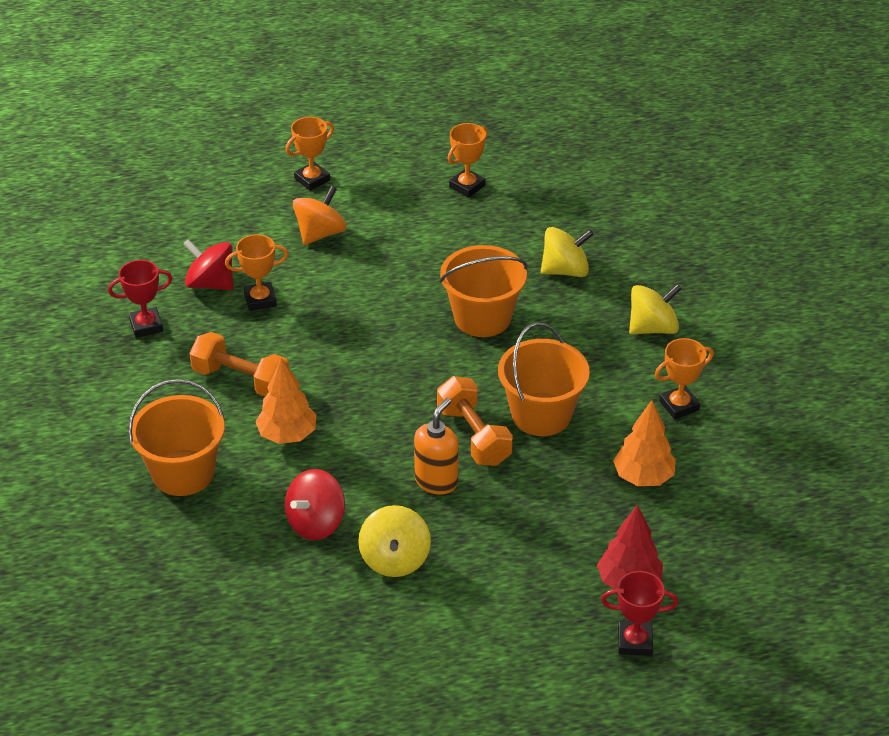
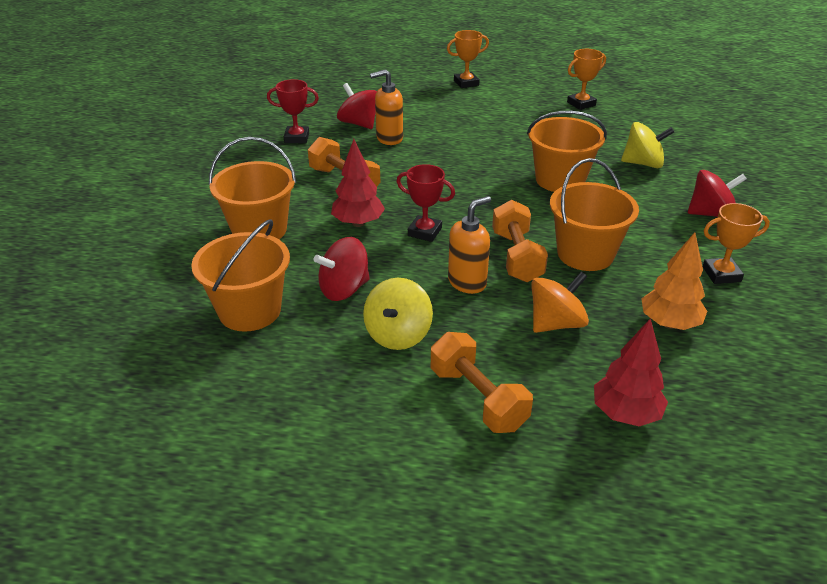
camera: 20 degrees right, 5 degrees down
orange trophy [225,234,288,311] -> orange soap dispenser [370,69,403,145]
orange tree [255,358,317,444] -> red tree [331,139,385,227]
orange spinning top [293,186,347,245] -> orange spinning top moved to [531,272,589,333]
red trophy [601,571,678,656] -> red trophy moved to [396,164,455,242]
yellow spinning top [629,284,682,334] -> red spinning top [688,170,747,217]
none -> orange bucket [191,219,290,332]
none -> orange dumbbell [431,332,533,433]

